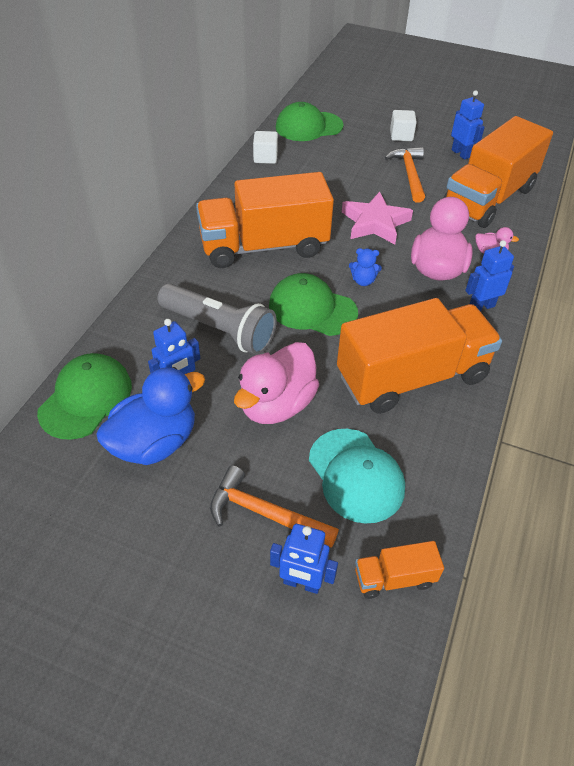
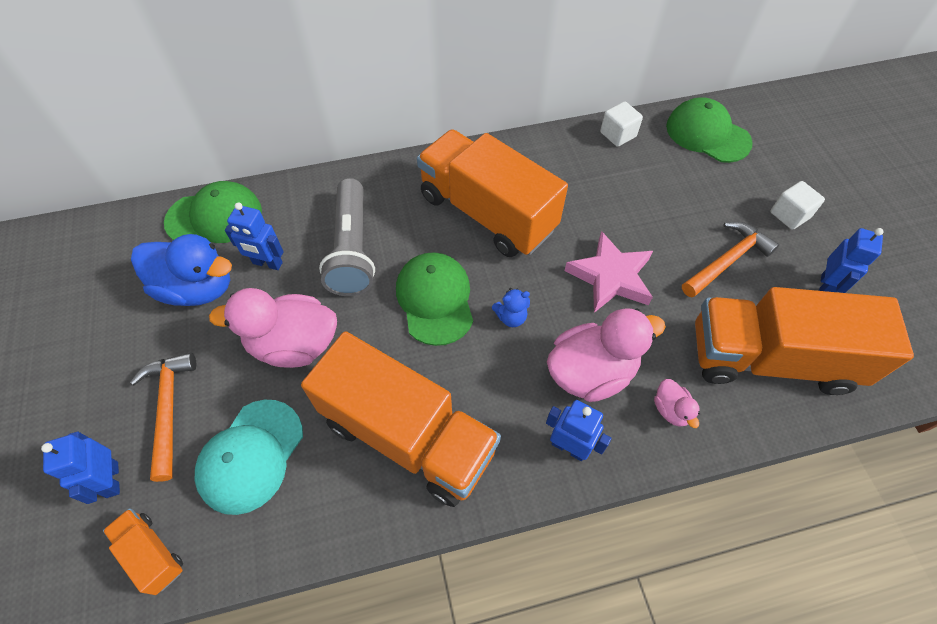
camera: 55 degrees right, 10 degrees up
blue teddy bear [349,248,382,286] -> blue teddy bear turned 75 degrees counterclockwise [492,288,530,327]

